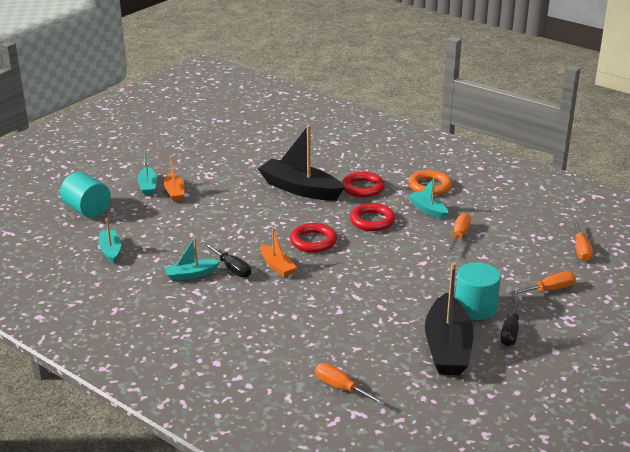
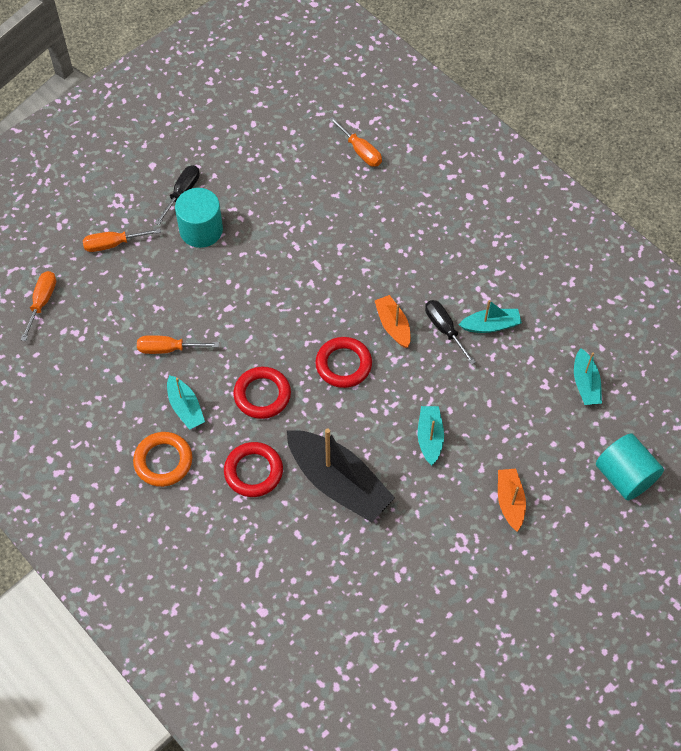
camera: 170 degrees left, 30 degrees up
turquoise boat [137,150,157,195] -> turquoise boat moved to [418,406,444,465]
black boat [425,262,473,375] -> none
orange screwdriver [448,213,471,252] -> orange screwdriver turned 60 degrees clockwise [137,335,219,354]

